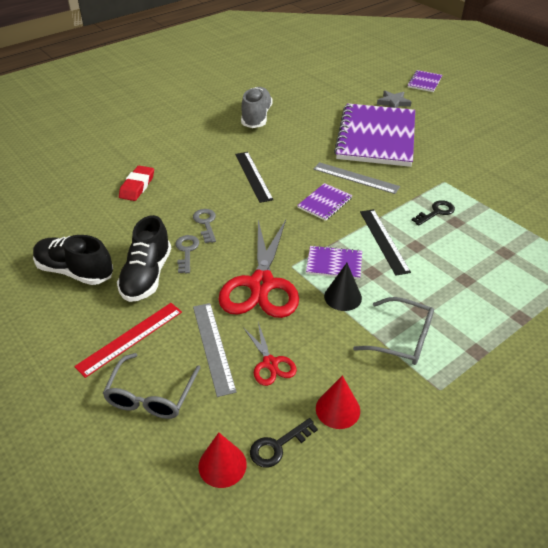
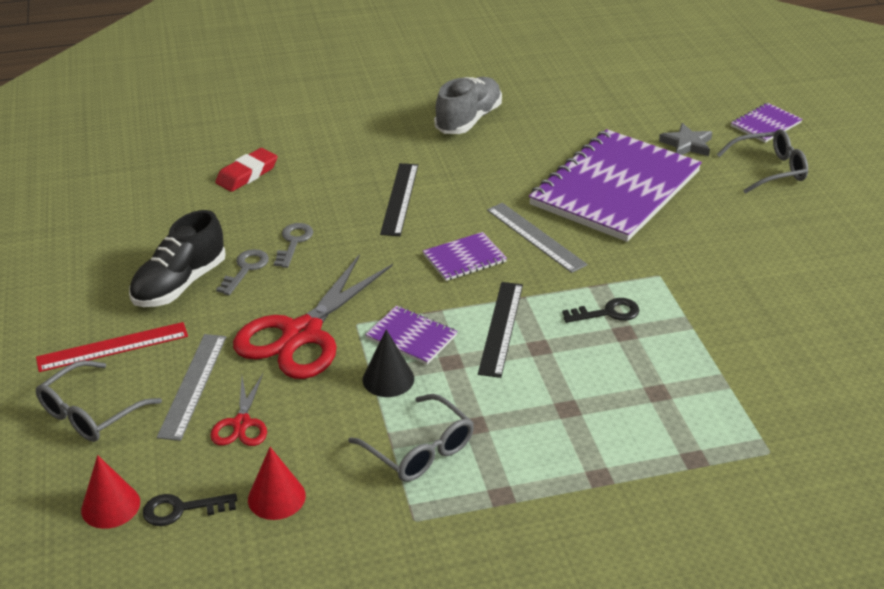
camera: 25 degrees right, 5 degrees down
black shoe [33,235,113,285] -> none
none -> grey glasses [717,129,808,194]

